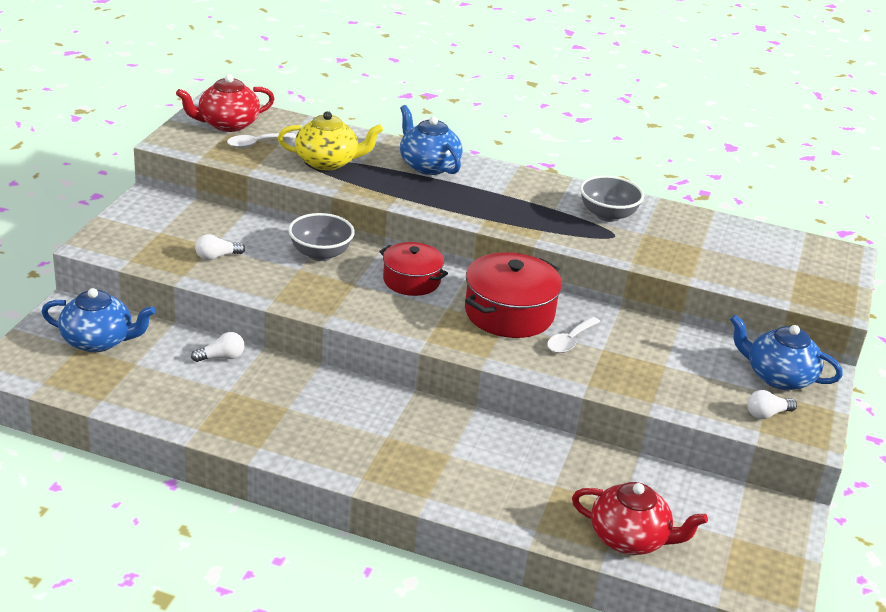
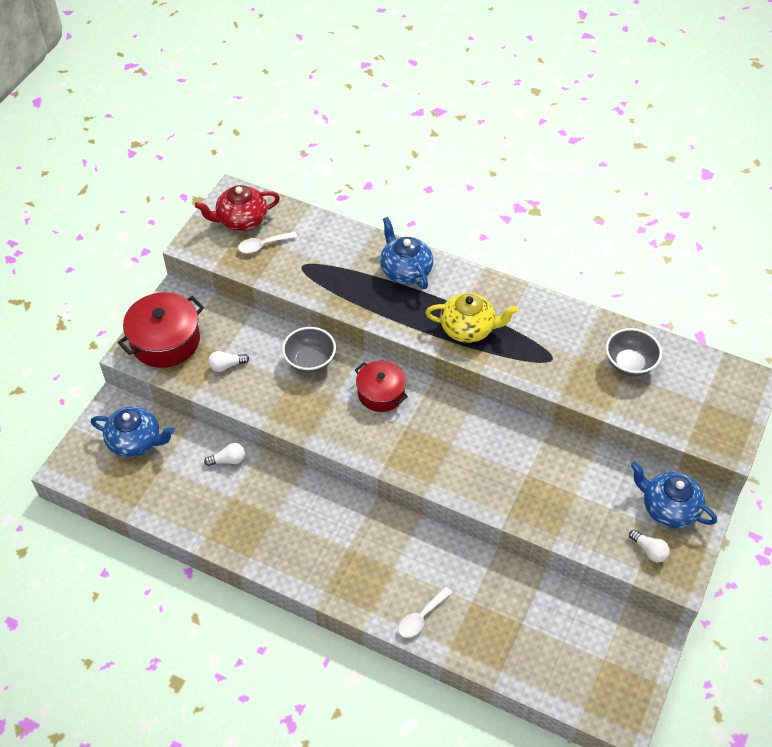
camera: 10 degrees right, 20 degrees up
yellow teapot [278,111,383,171] -> yellow teapot moved to [425,293,518,343]
red pot [465,252,562,338] -> red pot moved to [118,292,204,368]
white spoon [547,317,600,353] -> white spoon moved to [398,587,452,638]
red teapot [572,482,708,555] -> none
grey bowl [580,175,644,222] -> grey bowl moved to [606,328,662,377]
white light bulb [747,390,797,419] -> white light bulb turned 120 degrees counterclockwise [629,530,670,562]

